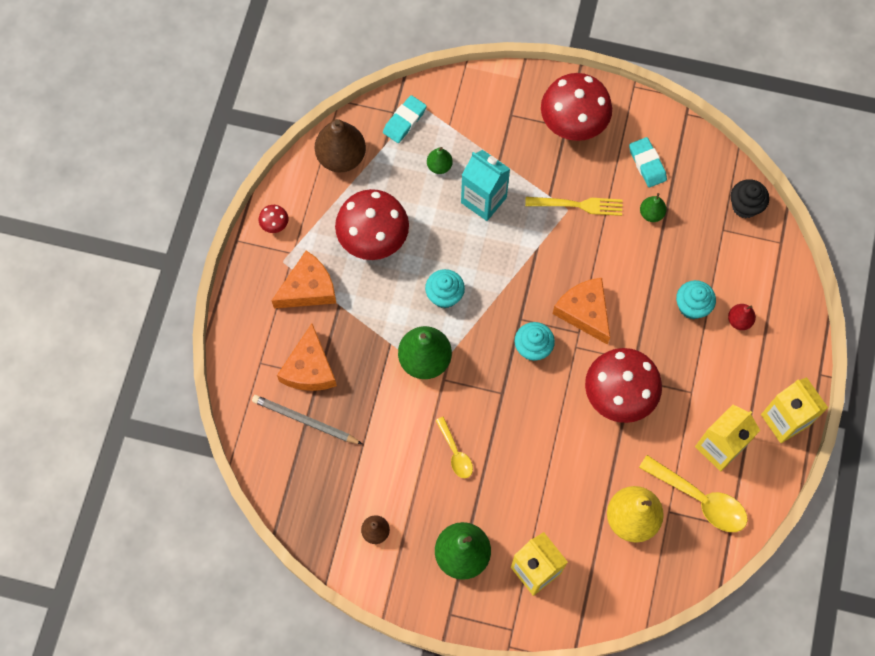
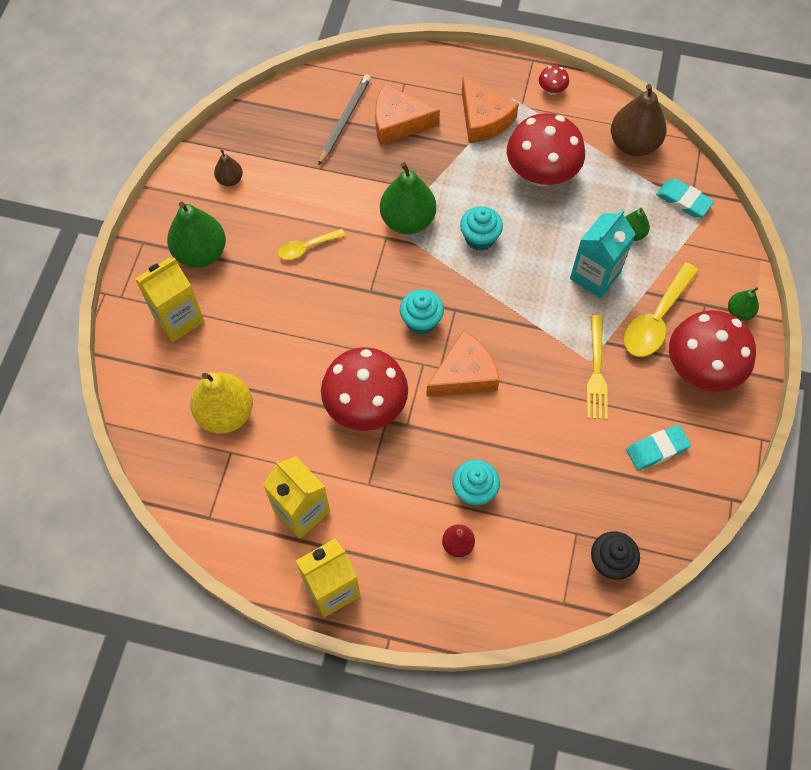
camera: 90 degrees right, 5 degrees down
yellow spoon [639,455,748,532] -> yellow spoon moved to [624,262,699,357]
green pear [640,193,667,222] -> green pear moved to [728,287,759,321]

